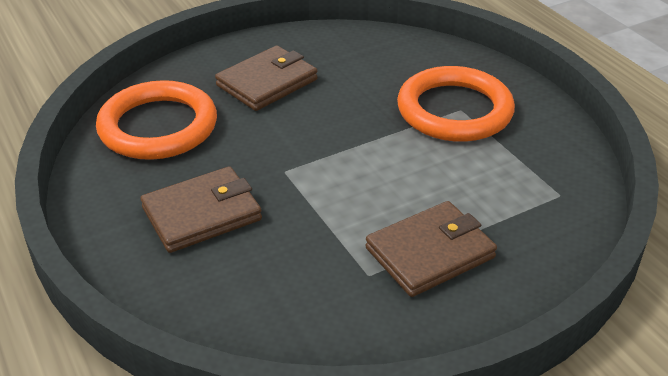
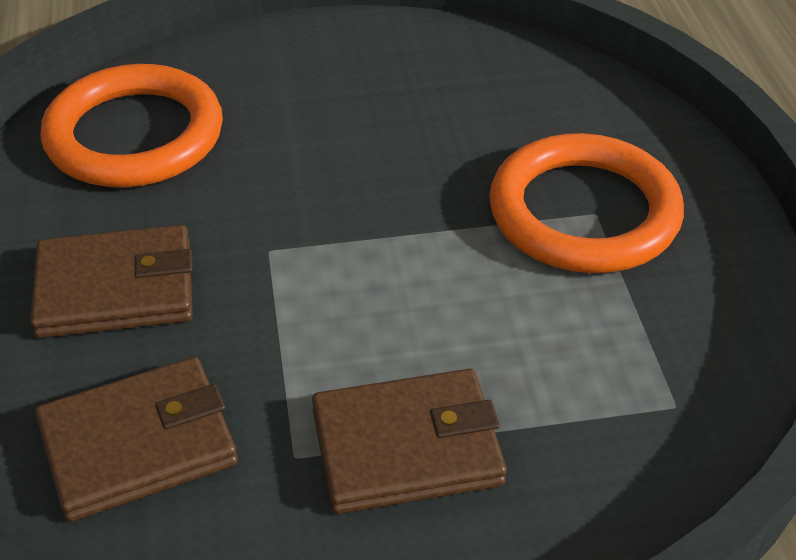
camera: 20 degrees right, 5 degrees up
brown wallet [215,46,318,111] -> brown wallet moved to [35,357,238,522]

